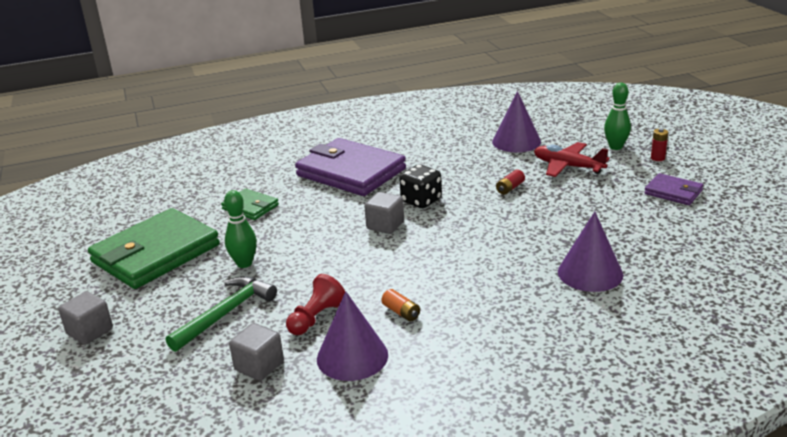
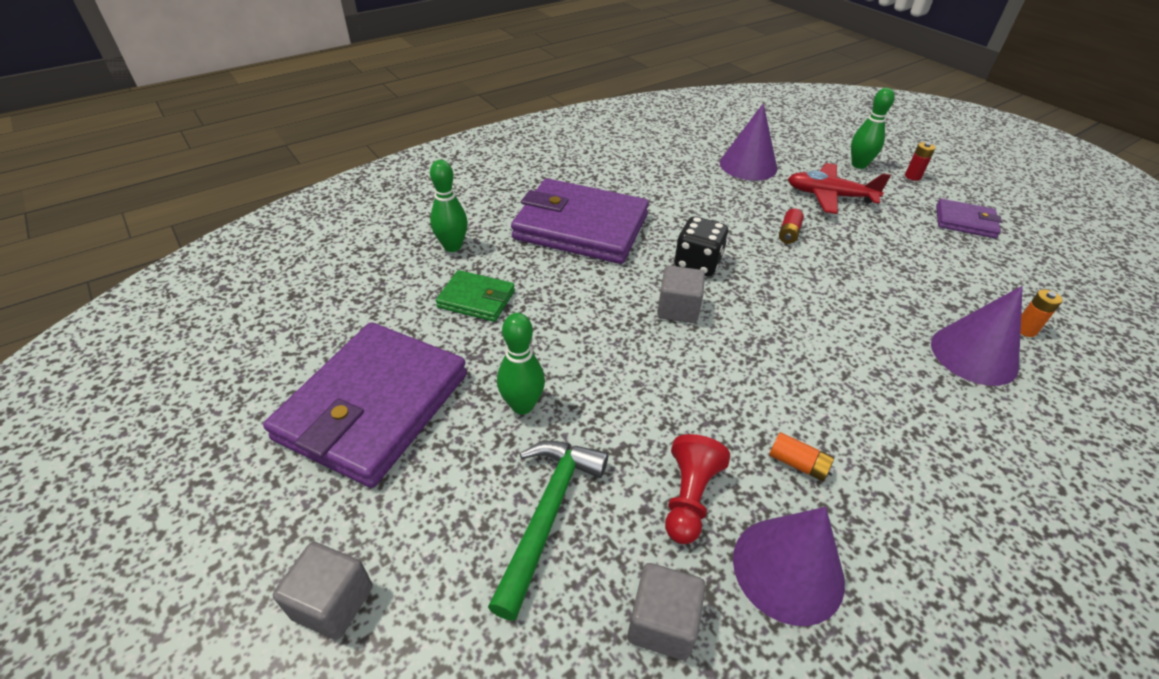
camera: 20 degrees left, 15 degrees up
green wallet [88,208,220,289] -> purple wallet [263,322,467,488]
none -> green bowling pin [430,160,468,252]
none -> orange battery [1020,290,1063,337]

